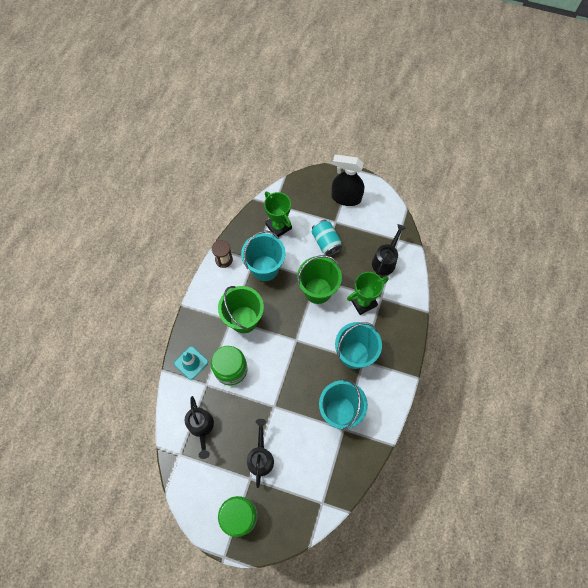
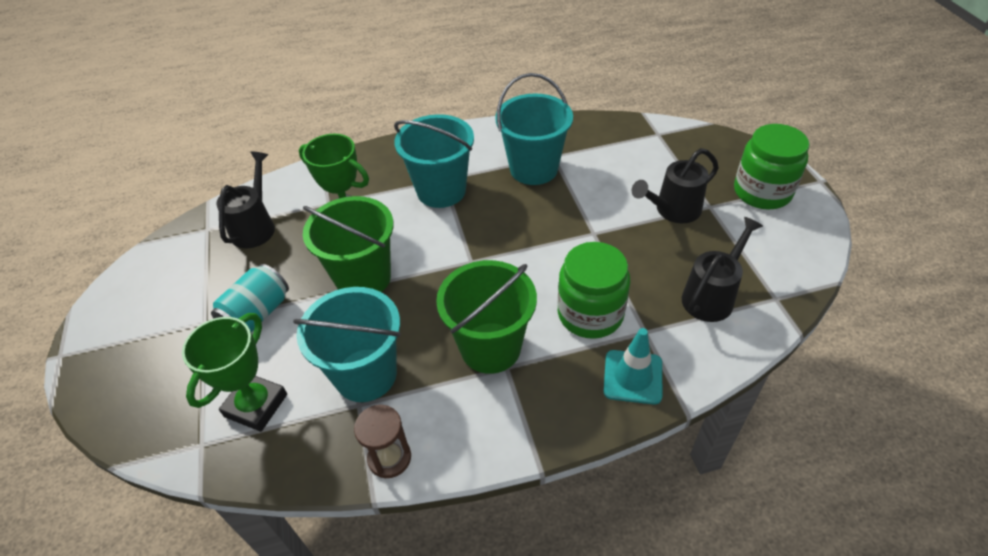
camera: 120 degrees left, 20 degrees down
black spray bottle [331,155,364,206] -> none
black watering can [372,224,406,275] -> black watering can turned 105 degrees clockwise [216,152,275,248]

